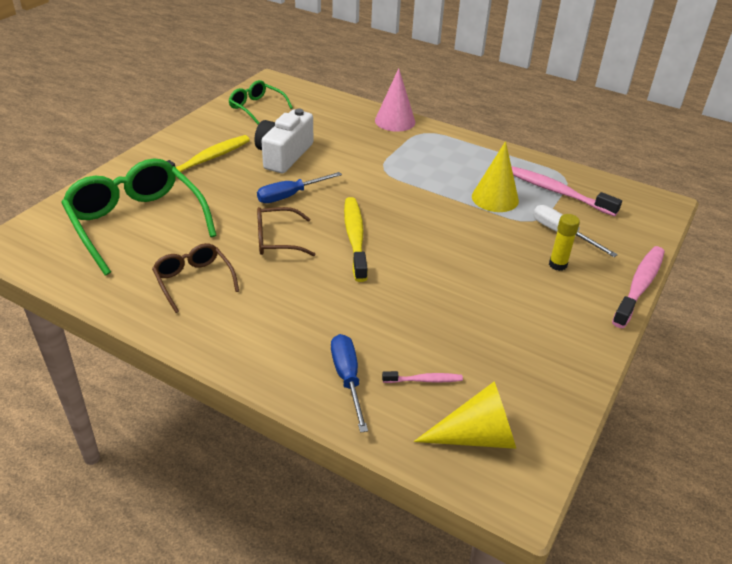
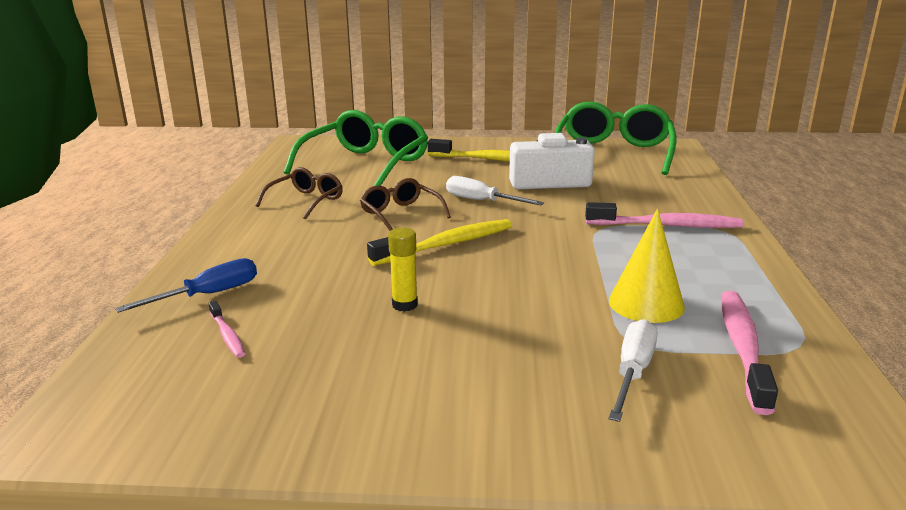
camera: 65 degrees right, 15 degrees down
green glasses [228,80,293,124] -> green glasses [555,101,677,175], size x1.87
blue screwdriver [257,172,342,203] -> white screwdriver [446,176,544,205]
pink cone [375,68,415,132] -> none
yellow cone [414,381,516,449] -> none
yellow glue stick [549,214,580,271] -> yellow glue stick moved to [388,228,418,312]
pink toothbrush [612,246,665,328] -> pink toothbrush moved to [585,202,743,228]

